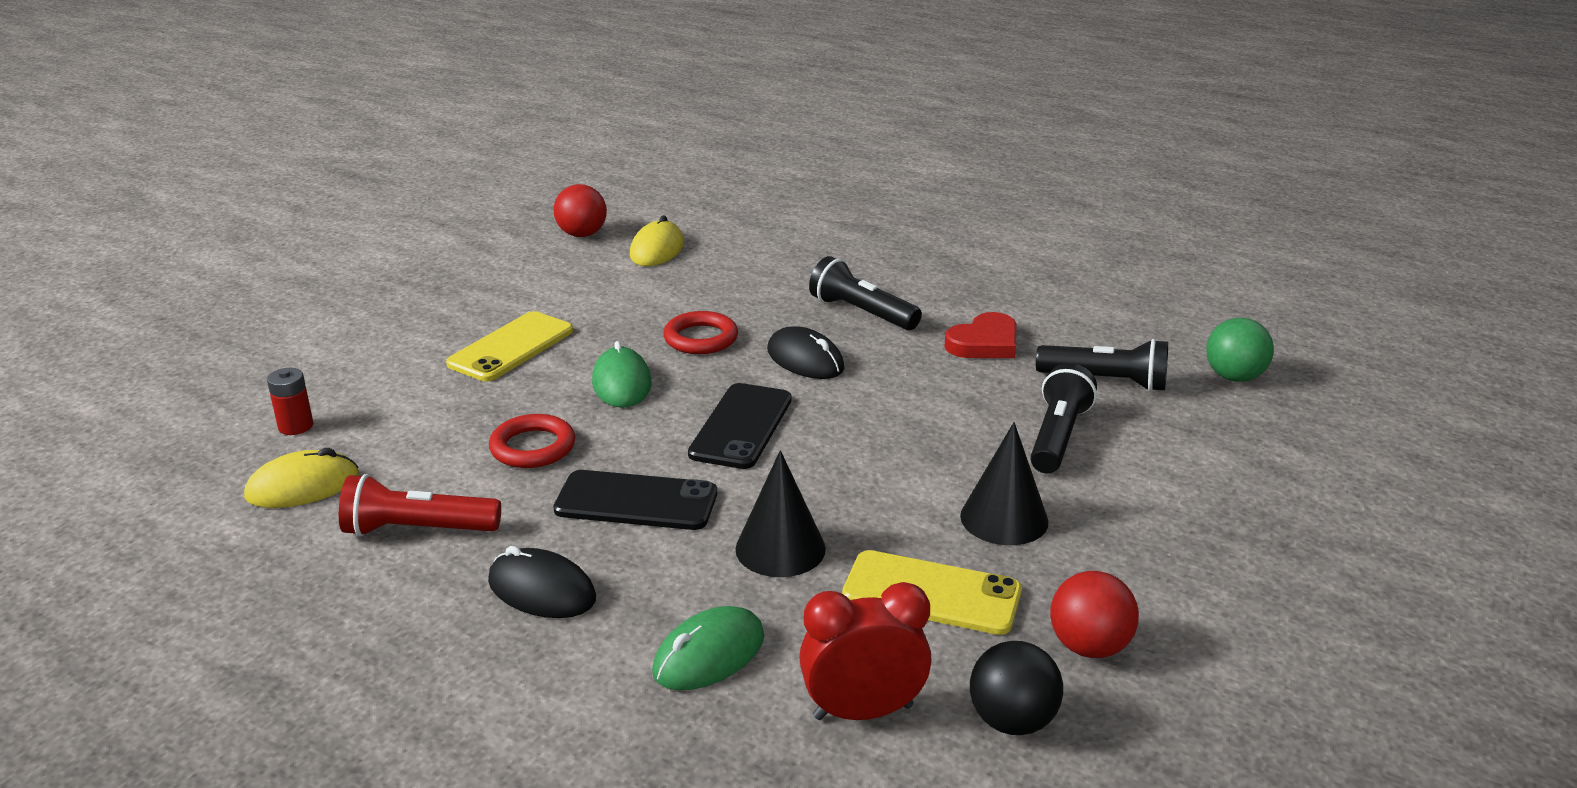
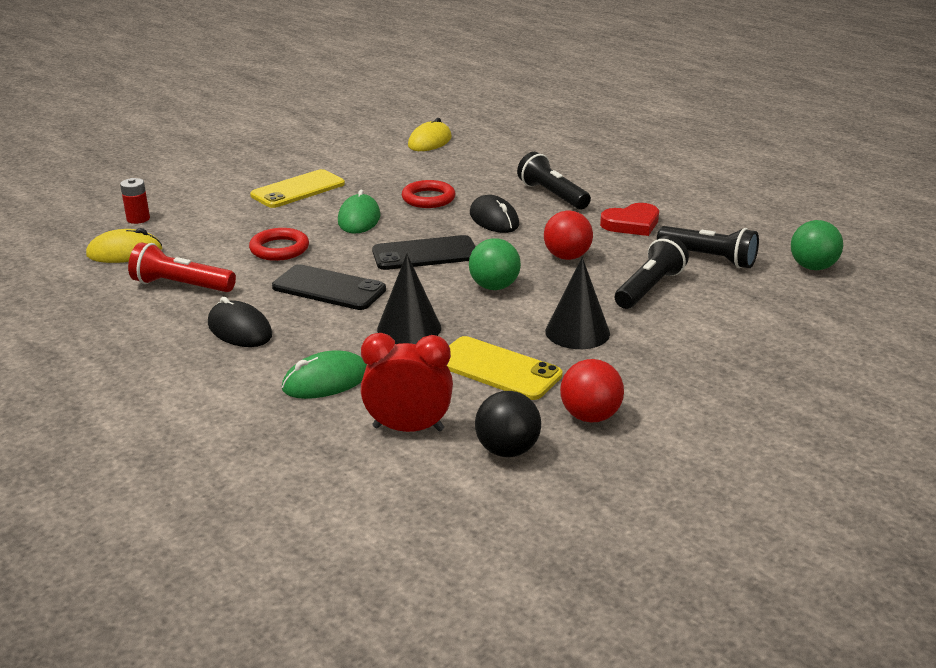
camera: 15 degrees right, 0 degrees up
red ball [554,184,607,237] -> red ball moved to [544,210,593,260]
black phone [688,383,792,469] -> black phone turned 45 degrees clockwise [372,235,476,270]
none -> green ball [469,238,521,290]

